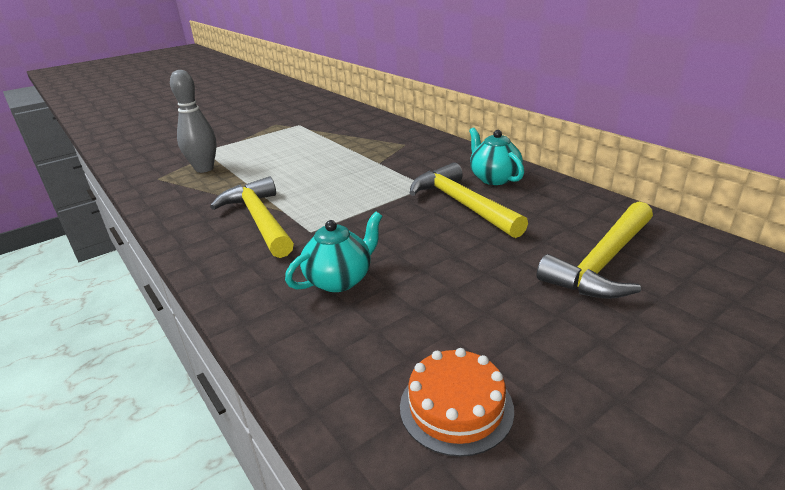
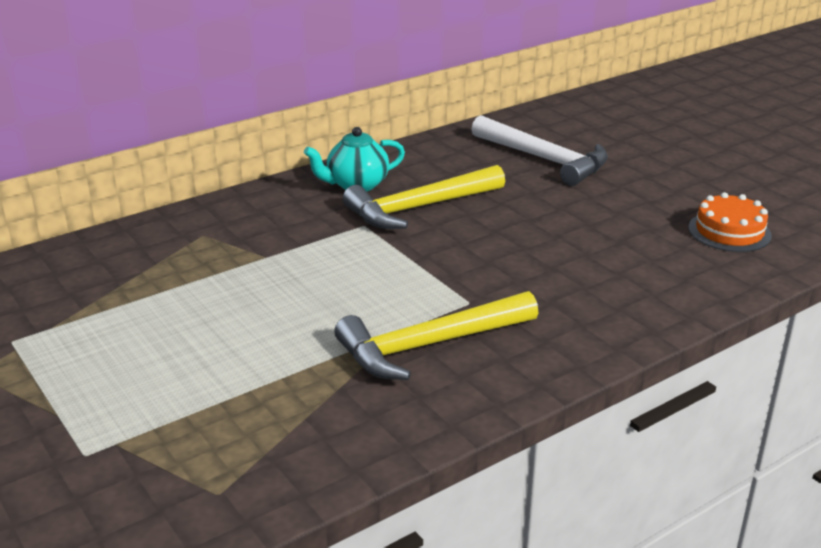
camera: 90 degrees left, 0 degrees up
grey bowling pin [170,70,217,173] -> none
turquoise teapot [285,212,382,292] -> none
yellow hammer [537,202,653,299] -> white hammer [471,115,608,186]

